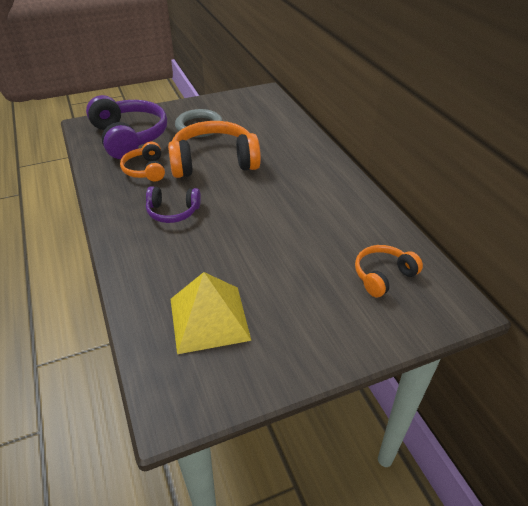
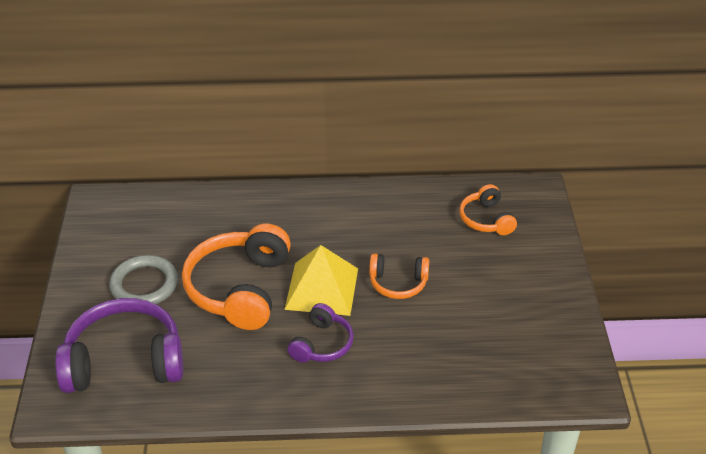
camera: 70 degrees left, 0 degrees up
orange headphones [120,142,165,181] -> orange headphones moved to [369,253,429,299]
yellow pyramid [171,272,251,354] -> yellow pyramid moved to [284,245,358,316]

